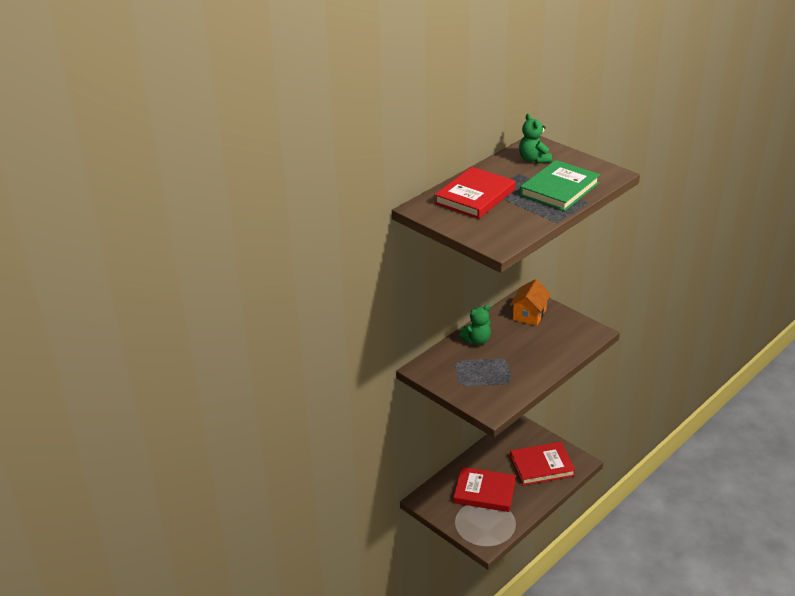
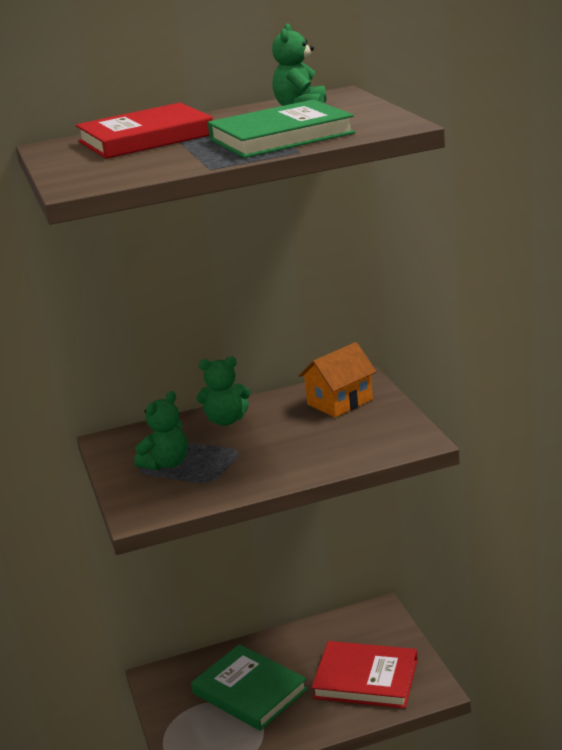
camera: 30 degrees right, 10 degrees down
red book [453,467,516,512] -> green book [191,644,308,731]
none -> green teddy bear [134,391,188,470]

